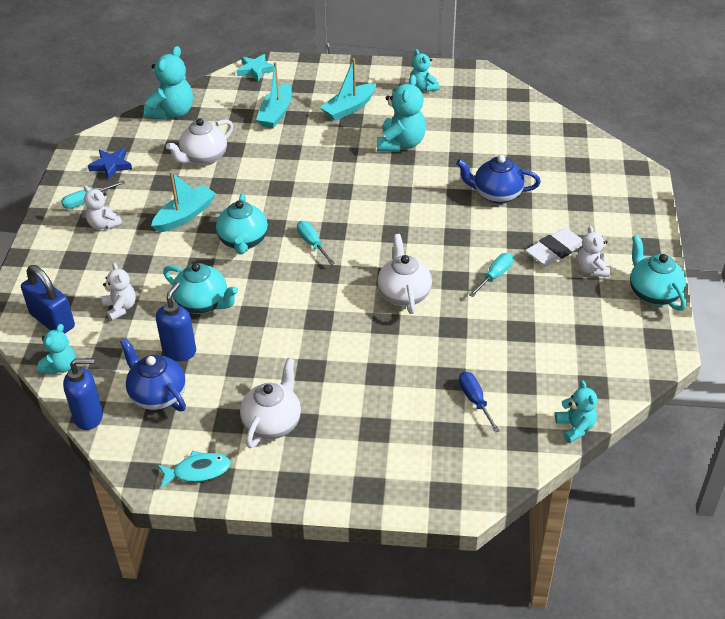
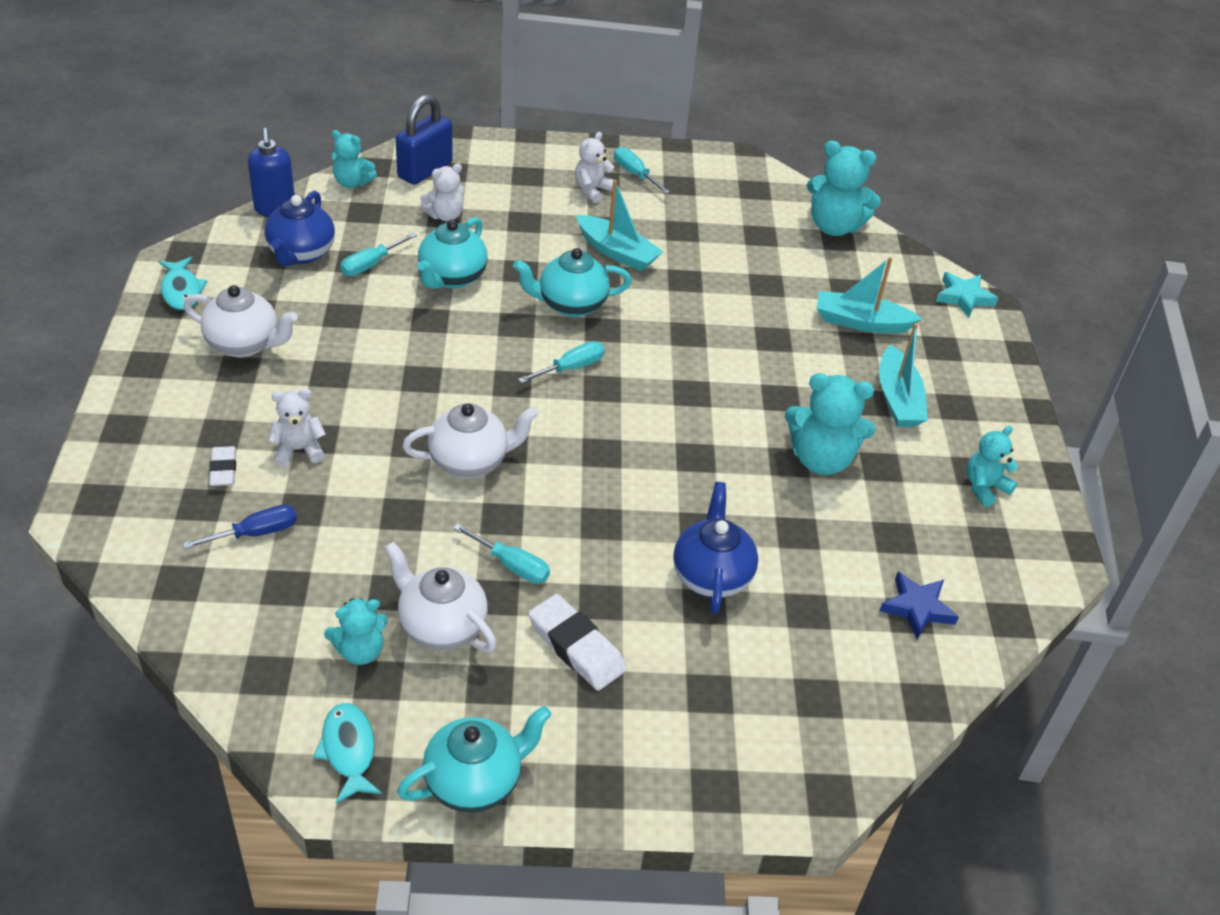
camera: 80 degrees right, 0 degrees up
blue star [88,148,132,180] -> blue star moved to [880,572,959,639]
blue teapot [120,338,186,411] -> blue teapot turned 150 degrees clockwise [265,191,335,266]
blue soap dispenser [156,282,196,361] -> turquoise screwdriver [340,233,417,276]
white teapot [166,118,233,166] -> white teapot moved to [385,542,497,652]
turquoise boat [320,58,376,121] -> turquoise boat turned 135 degrees counterclockwise [879,323,928,427]
turquoise teddy bear [555,380,597,443] -> turquoise teddy bear moved to [324,598,388,665]
white teddy bear [577,226,610,277] -> white teddy bear moved to [268,388,326,467]
none -> white eraser [209,446,236,486]
none -> turquoise fish [313,703,382,803]

